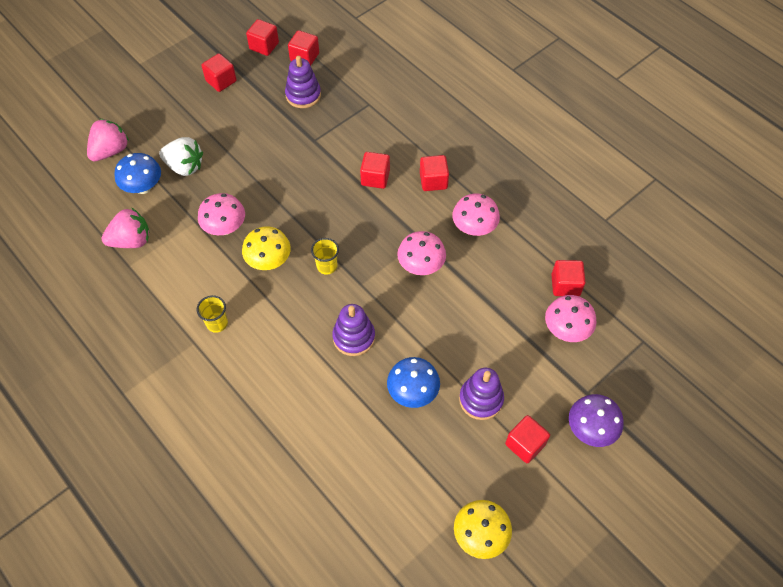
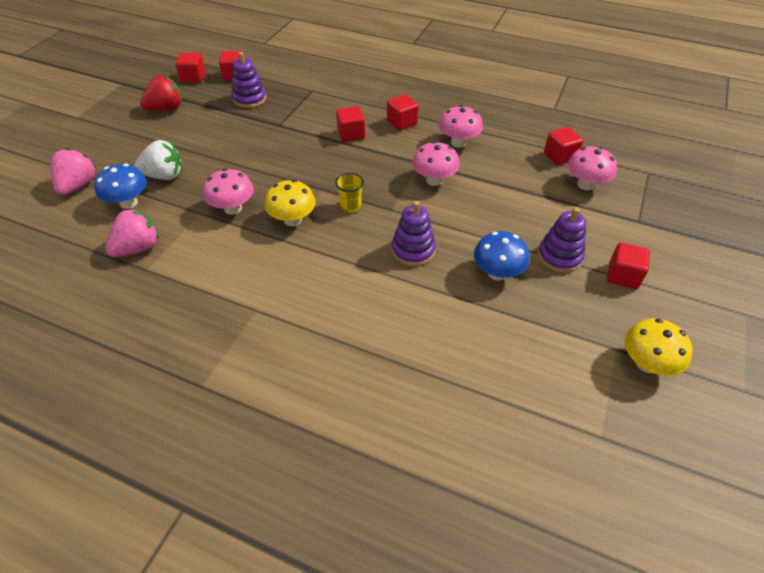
camera: 25 degrees left, 10 degrees down
yellow cup [197,295,228,333] -> none
red cube [201,53,237,92] -> red strawberry [140,75,181,111]
purple mushroom [569,394,624,447] -> none

